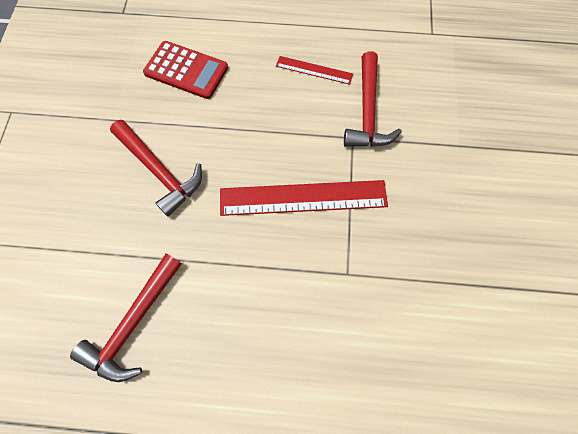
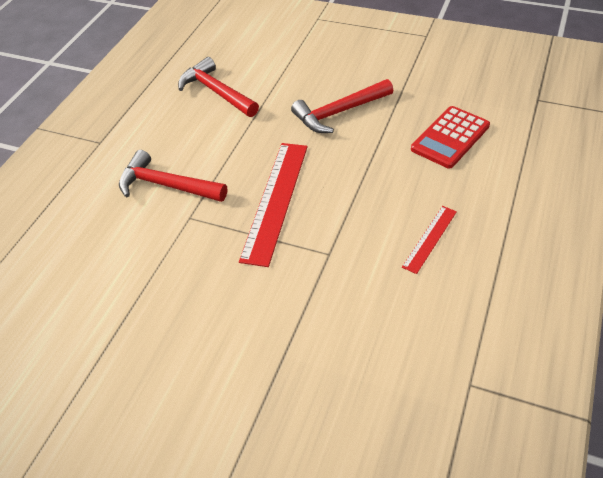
camera: 110 degrees right, 20 degrees down
red hammer [344,51,402,147] -> red hammer moved to [119,150,227,202]

